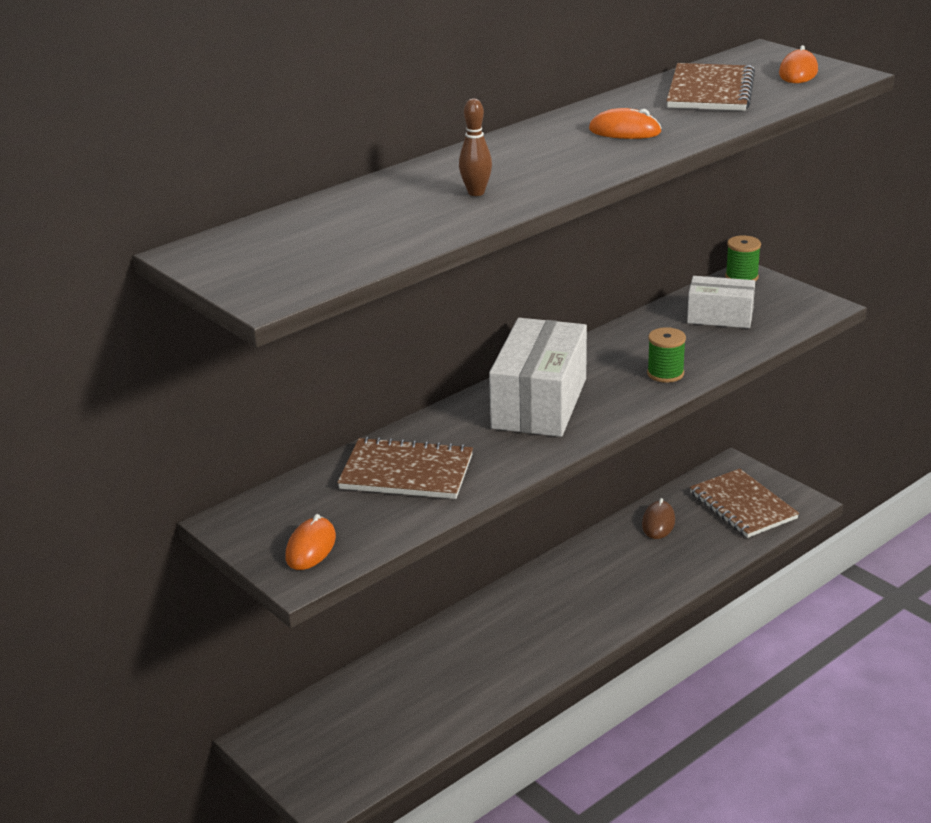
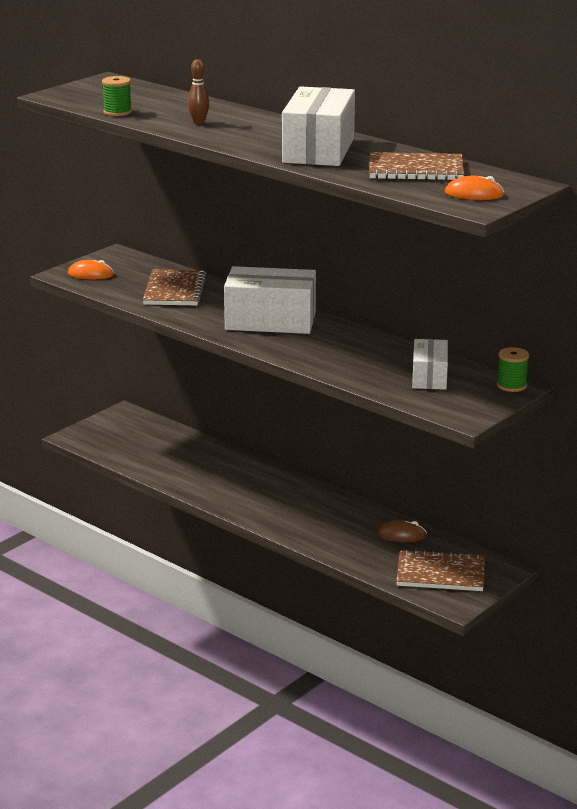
camera: 80 degrees right, 5 degrees down
orange mouse [589,108,662,139] -> white box [282,86,355,166]
green spool [647,327,686,383] -> green spool moved to [102,76,132,116]
brown notebook [690,469,799,538] -> brown notebook turned 45 degrees clockwise [396,549,485,591]

